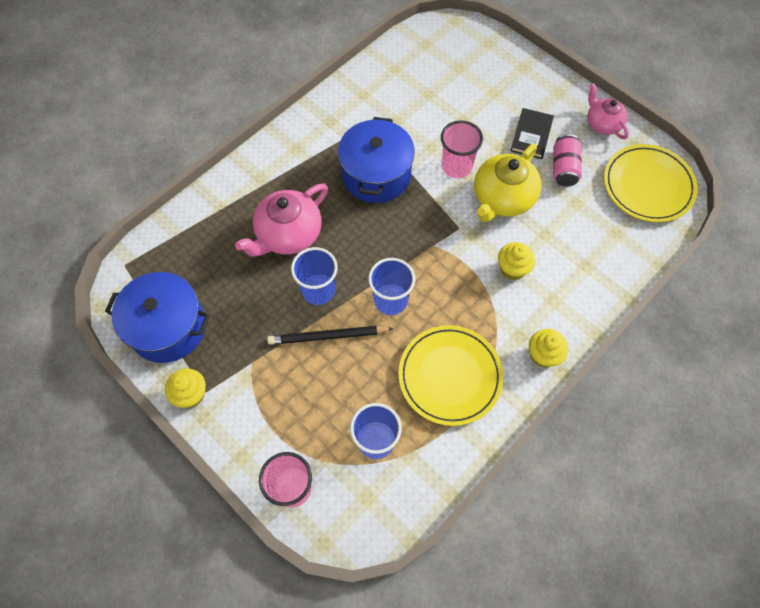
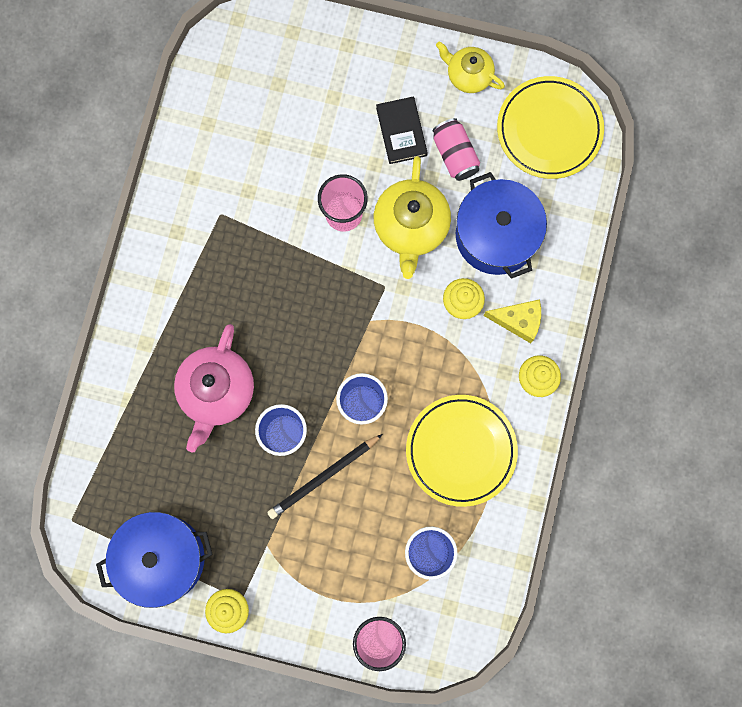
camera: 30 degrees left, 15 degrees up
blue pot [338,117,415,203] -> blue pot moved to [456,172,547,279]
pink teapot [588,83,629,139] -> yellow teapot [436,41,505,93]
none -> yellow cheese [483,299,541,343]

